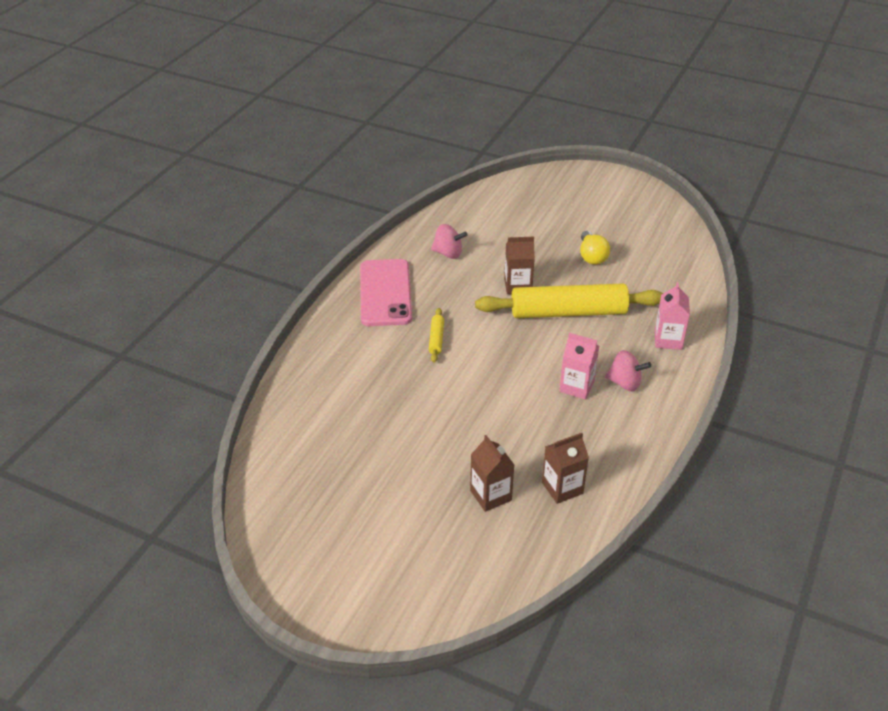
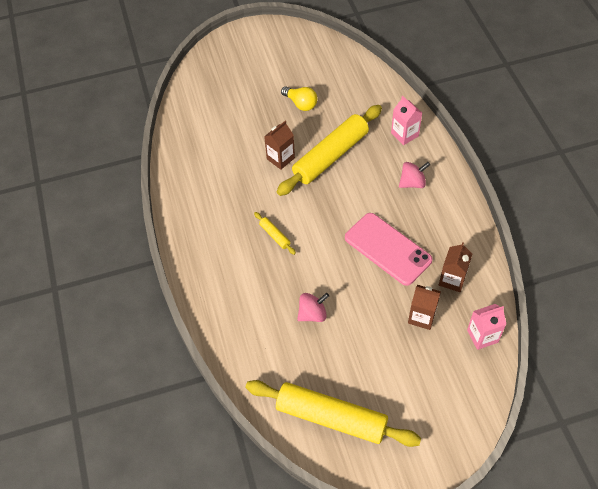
camera: 40 degrees left, 15 degrees up
pink phone [360,259,412,326] -> pink phone moved to [345,213,433,286]
pink spinning top [431,224,468,259] -> pink spinning top moved to [297,293,329,322]
pink carton [559,333,599,399] -> pink carton moved to [467,304,506,350]
none -> yellow rolling pin [246,380,421,447]

